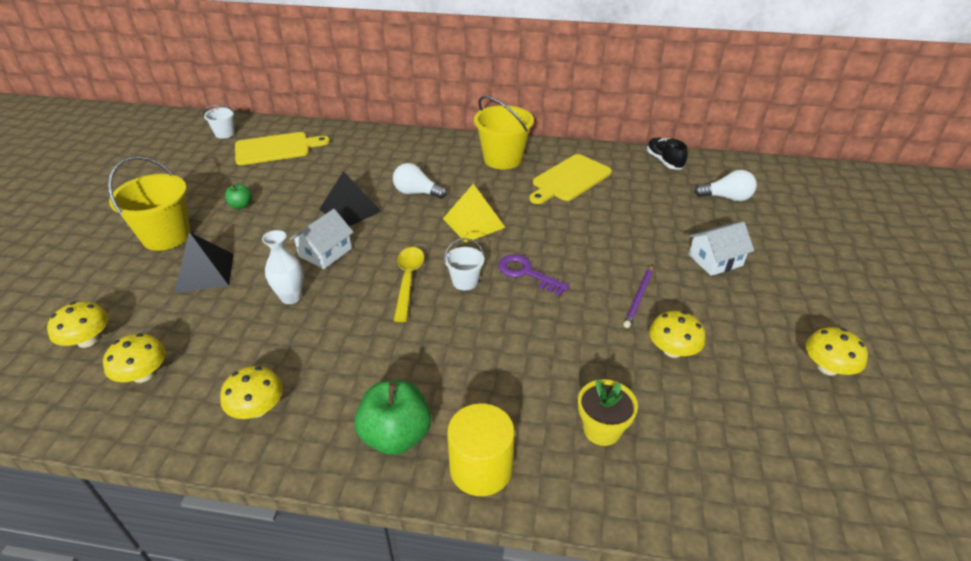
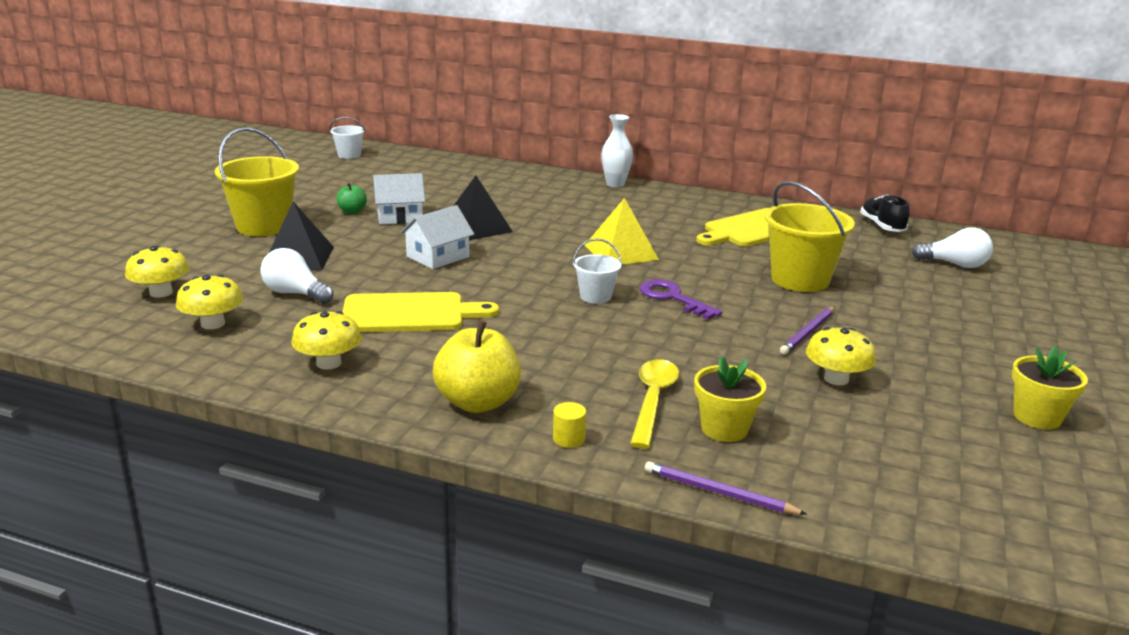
camera: 10 degrees right, 15 degrees down
yellow cutting board [235,132,330,165] -> yellow cutting board moved to [343,292,499,332]
white vase [262,230,303,304] -> white vase moved to [601,114,633,187]
green apple [354,380,431,455] -> yellow apple [433,320,521,413]
white light bulb [393,163,447,199] -> white light bulb moved to [260,248,333,304]
yellow spoon [394,247,424,322] -> yellow spoon moved to [630,359,679,449]
yellow cylinder [447,403,515,496] -> yellow cylinder [553,402,586,448], size x0.43
yellow bucket [474,96,534,169] -> yellow bucket moved to [765,181,855,292]
white house [688,222,754,276] -> white house moved to [373,173,425,225]
yellow mushroom [806,327,868,376] -> yellow flower pot [1012,346,1088,429]
none -> purple pencil [645,461,807,515]

